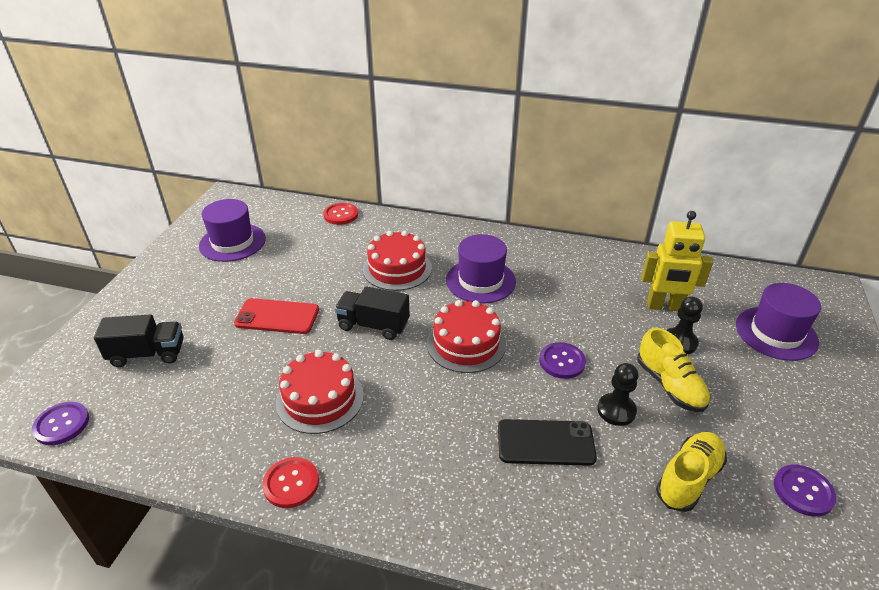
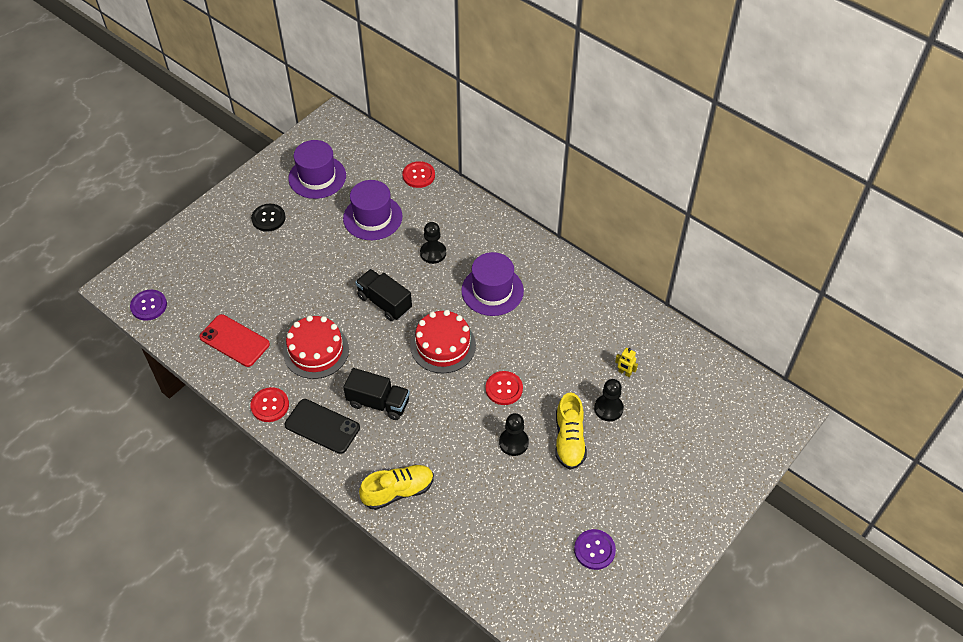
camera: 25 degrees right, 15 degrees up
black truck [94,314,184,367] -> black truck moved to [343,368,410,420]
red phone [234,298,319,334] -> red phone moved to [199,314,270,367]
red cake [363,231,432,291] -> black pawn [420,222,446,264]
black phone [498,419,597,466] -> black phone moved to [285,399,360,454]
purple button [539,342,586,379] -> red button [485,371,523,405]
yellow robot [641,211,713,311] -> yellow robot [615,348,638,377], size x0.43
yellow shoe [656,432,727,512] -> yellow shoe moved to [359,465,434,510]
purple hat [736,283,821,361] -> purple hat moved to [343,180,403,240]
none -> black button [251,204,286,232]

